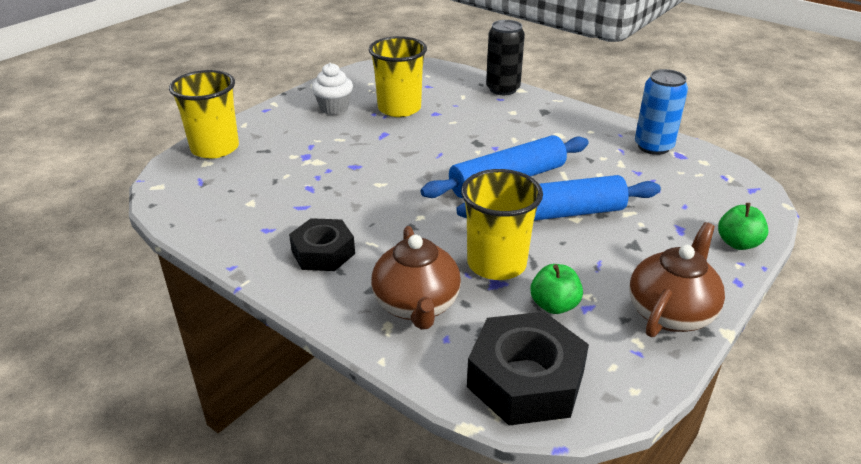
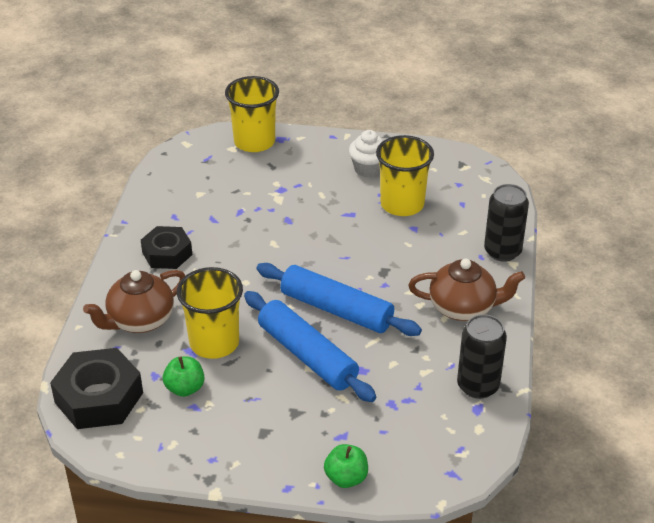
camera: 60 degrees right, 5 degrees up
brown teapot [629,222,725,337] -> brown teapot moved to [408,259,525,321]
blue can [635,69,688,155] -> black can [457,314,507,399]

